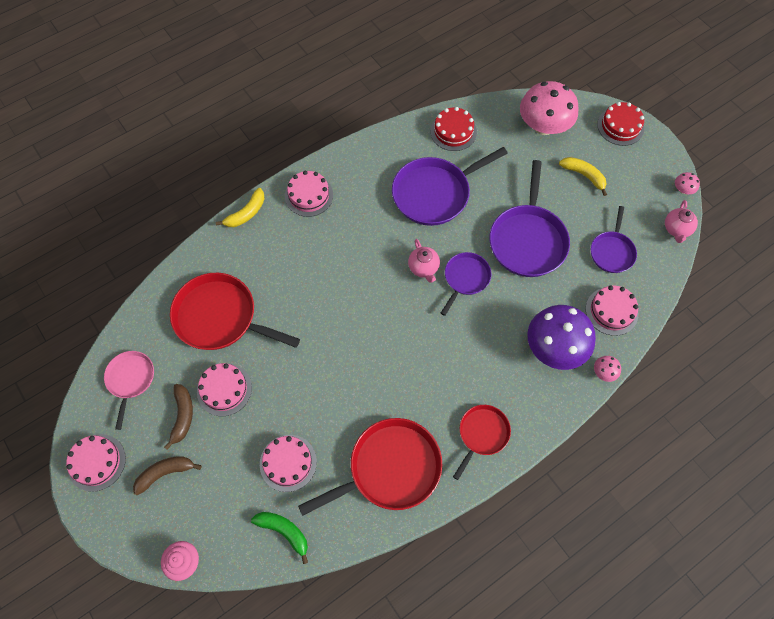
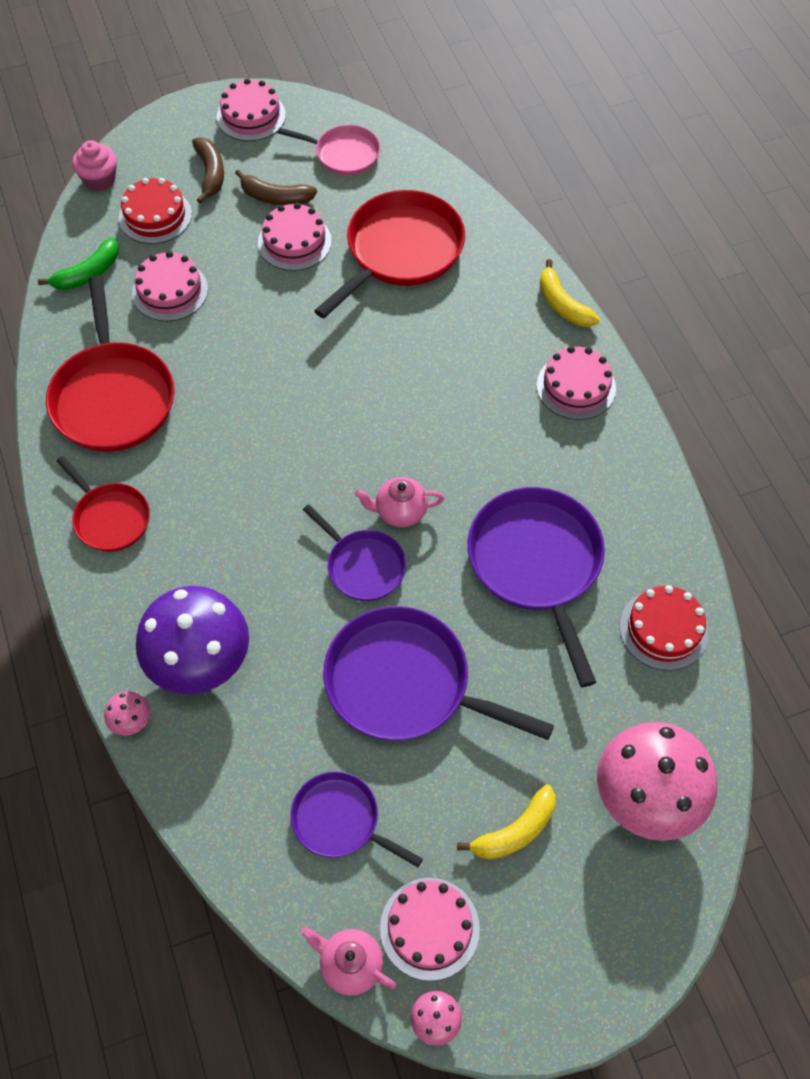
camera: 105 degrees right, 5 degrees down
pink cake [586,286,638,336] -> pink cake moved to [380,878,480,981]
red cake [597,102,644,146] -> red cake moved to [119,178,192,244]

